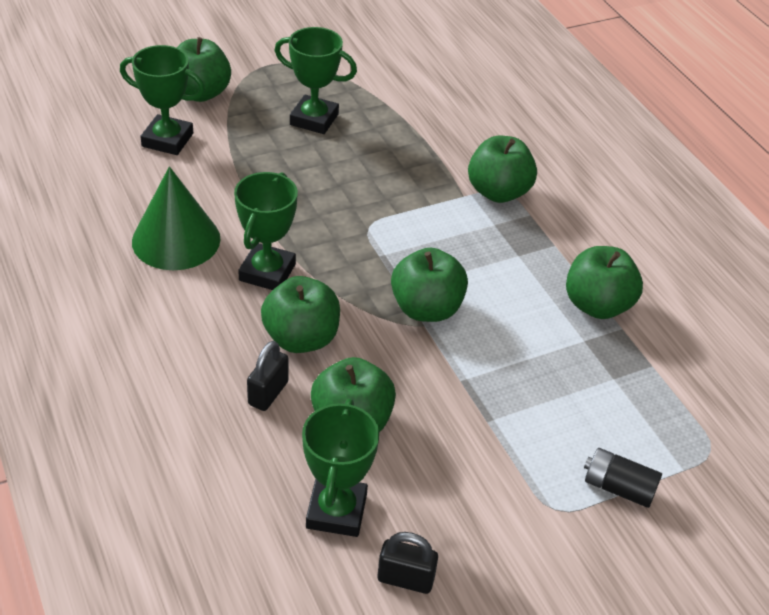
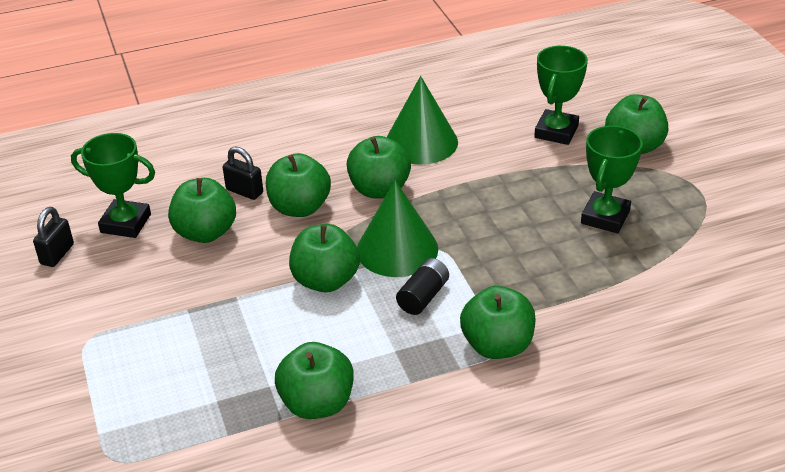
camera: 100 degrees right, 5 degrees down
green trophy [234,172,298,290] -> green apple [347,136,411,198]
black battery [584,448,662,508] -> black battery moved to [396,258,449,315]
none -> green cone [357,180,438,277]

